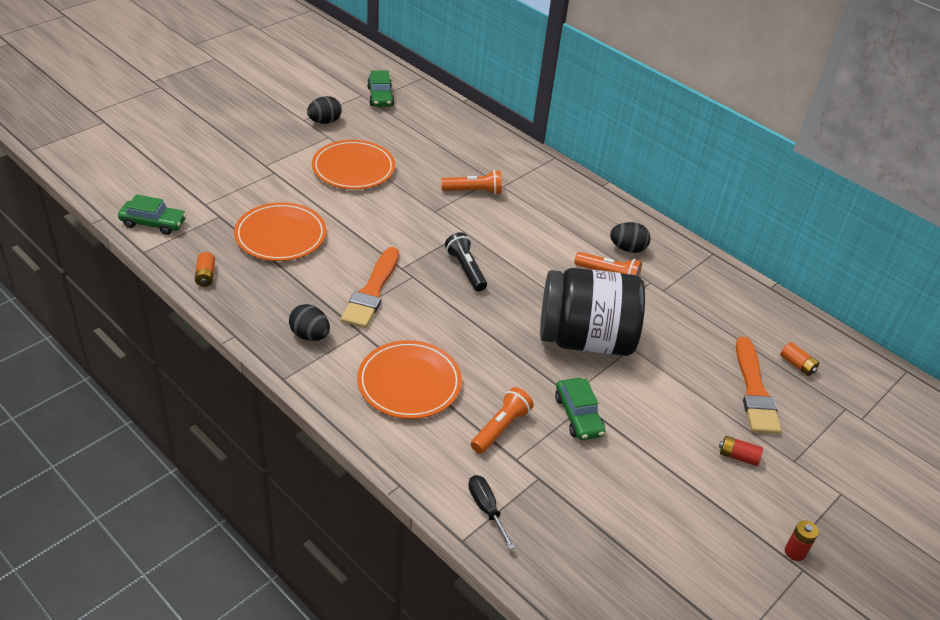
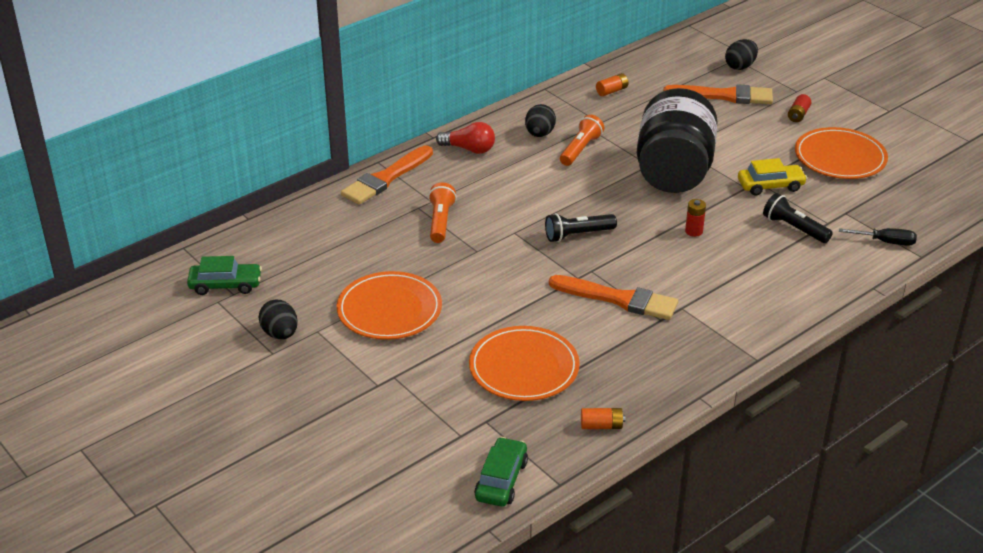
camera: 80 degrees left, 5 degrees down
black egg [289,304,330,341] -> black egg moved to [725,39,758,70]
orange plate [357,340,462,419] -> orange plate moved to [795,127,888,179]
black screwdriver [468,475,515,550] -> black screwdriver turned 150 degrees counterclockwise [839,228,917,246]
orange flashlight [471,387,534,454] -> black flashlight [763,193,833,243]
green car [555,378,605,440] -> yellow car [738,158,807,196]
orange battery [780,342,819,376] -> orange battery moved to [596,73,628,96]
red battery [785,520,819,561] -> red battery moved to [685,199,706,237]
none -> orange brush [341,145,433,204]
none -> red light bulb [436,122,495,154]

